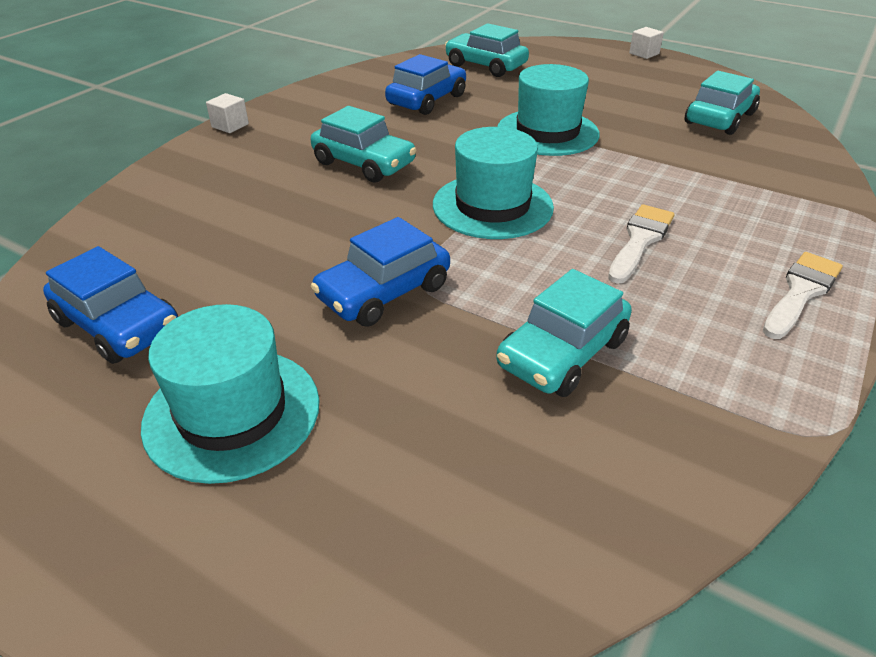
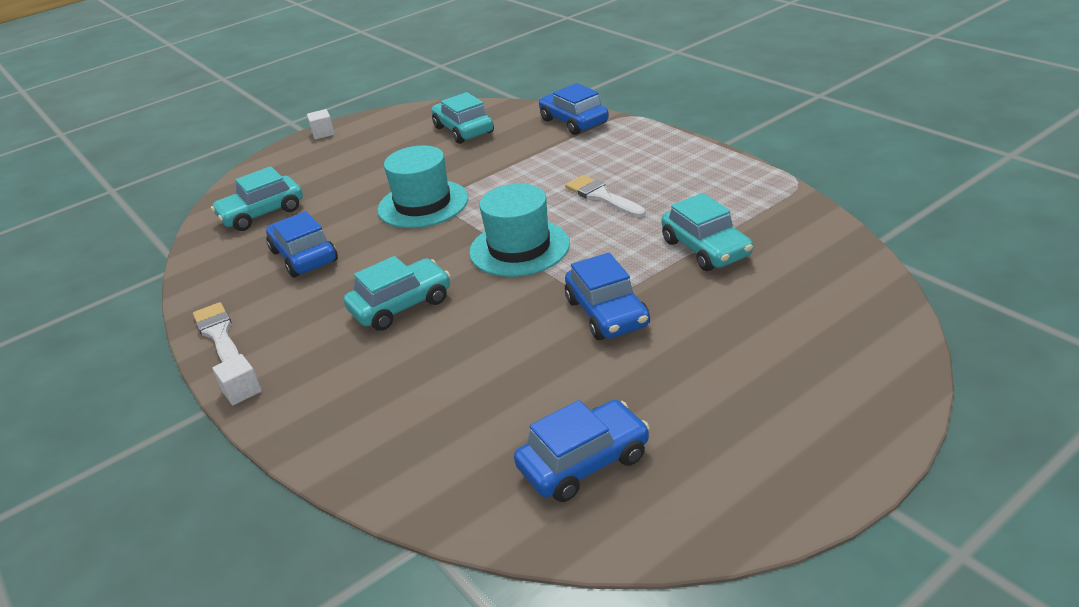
camera: 65 degrees left, 5 degrees down
turquoise hat [141,304,320,484] -> none
white brush [763,252,843,339] -> white brush moved to [193,302,239,362]
none -> blue car [539,83,609,135]

